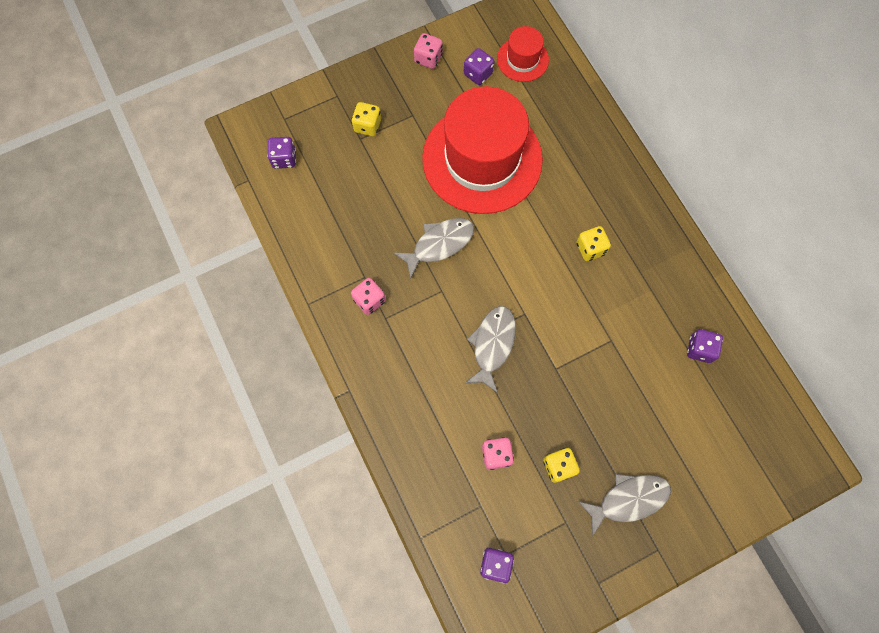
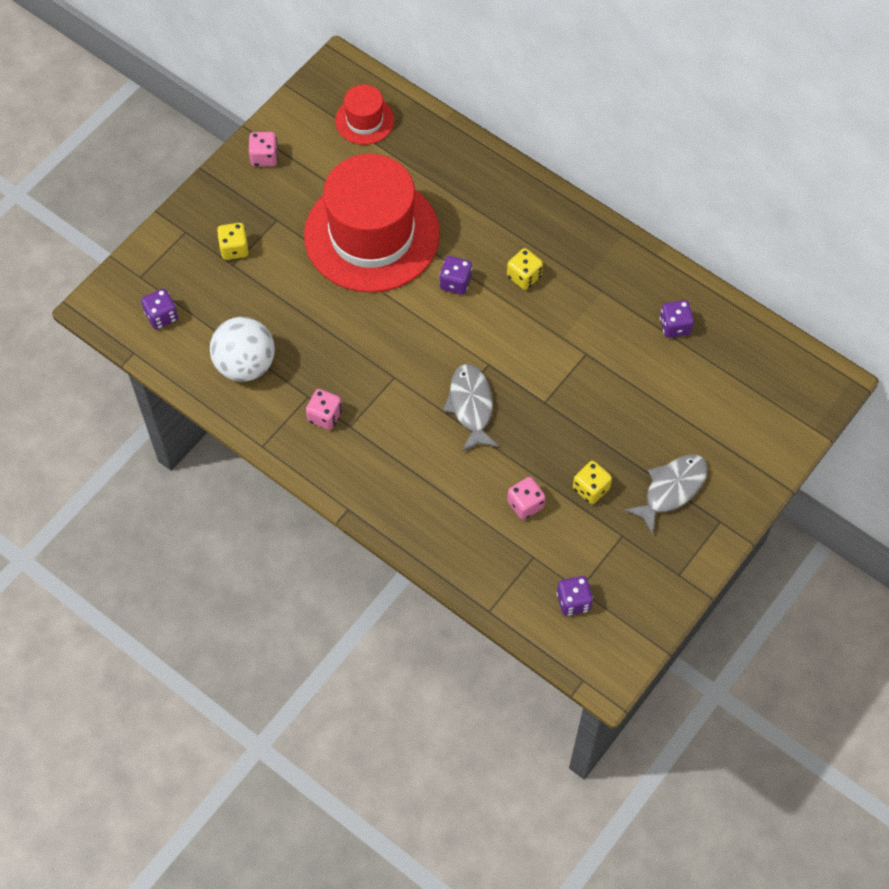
camera: 25 degrees left, 10 degrees down
grey fish [394,218,474,278] -> none
purple dice [464,48,494,85] -> purple dice moved to [439,256,472,295]
none -> white ball [210,317,275,382]

